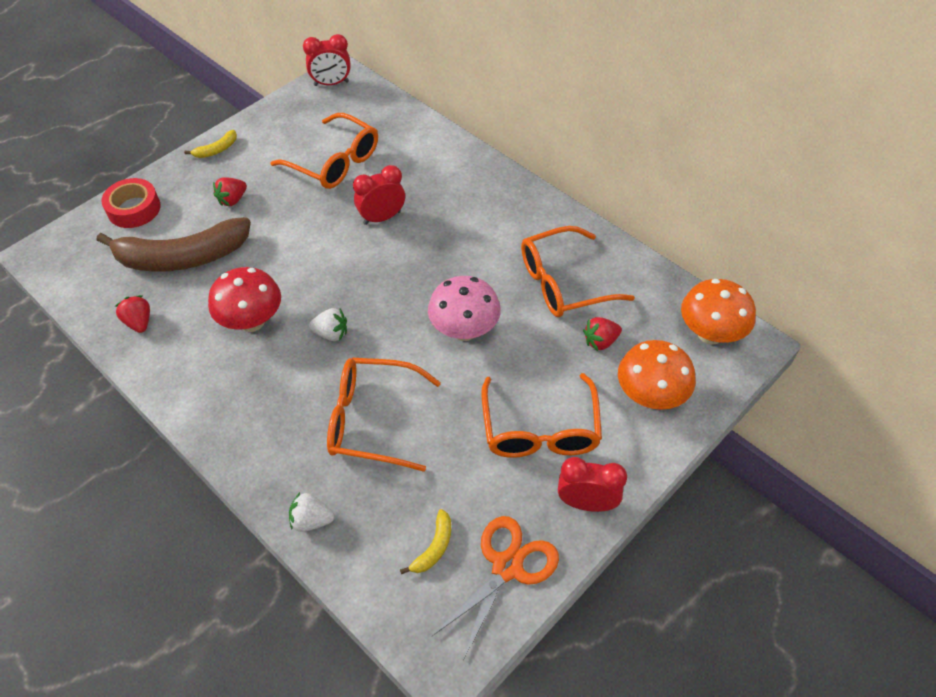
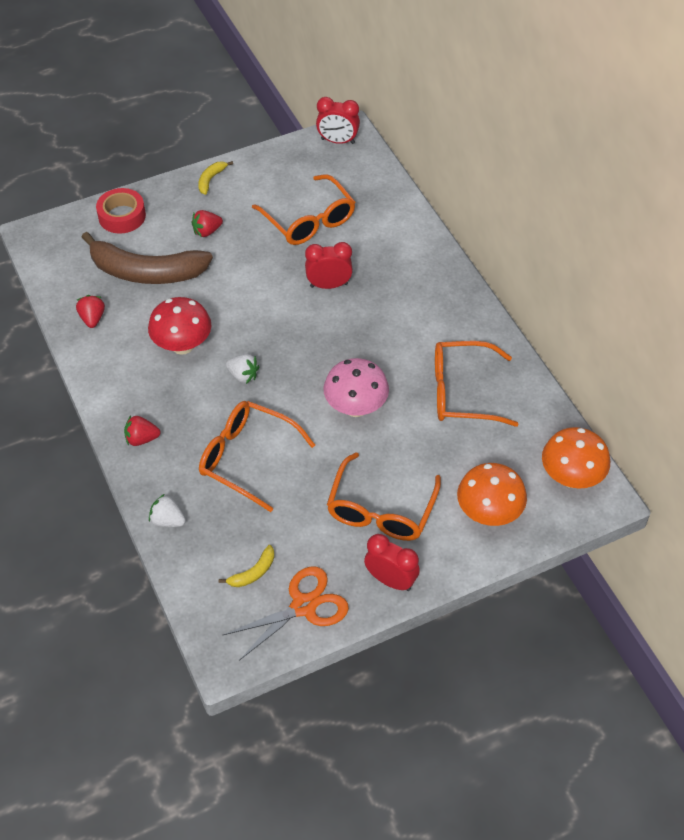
camera: 20 degrees right, 0 degrees up
yellow banana [184,130,237,158] -> yellow banana turned 135 degrees clockwise [198,161,233,195]
red strawberry [583,317,622,351] -> red strawberry moved to [124,416,160,446]

